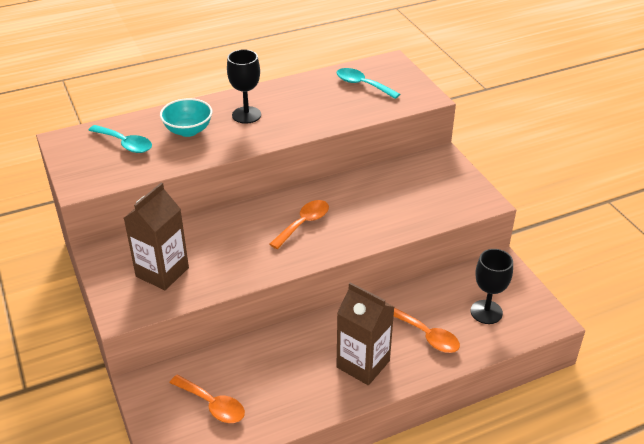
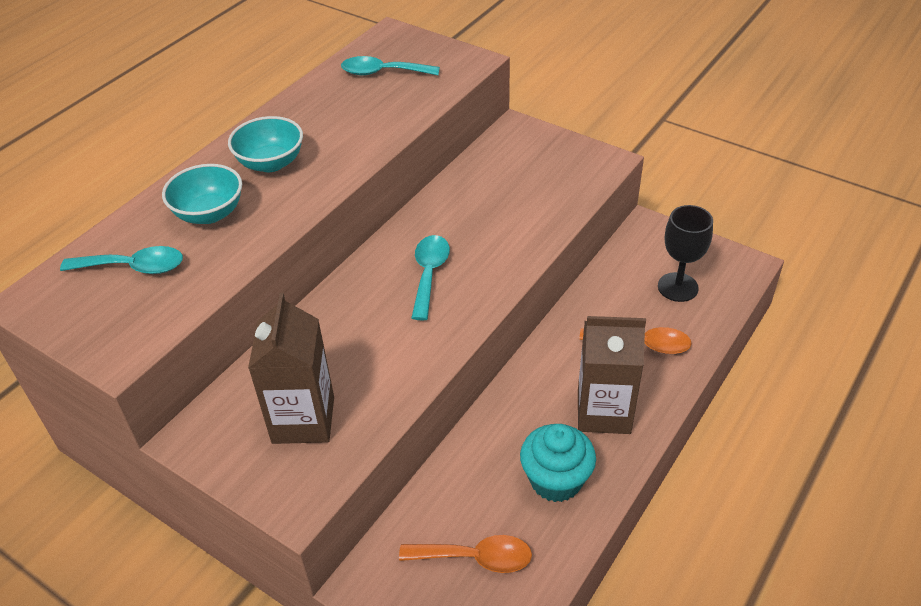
camera: 30 degrees left, 5 degrees up
black goblet [227,49,261,124] -> turquoise bowl [228,116,303,172]
orange spoon [269,200,329,249] -> turquoise spoon [411,235,450,321]
none -> turquoise cupcake [520,424,596,502]

